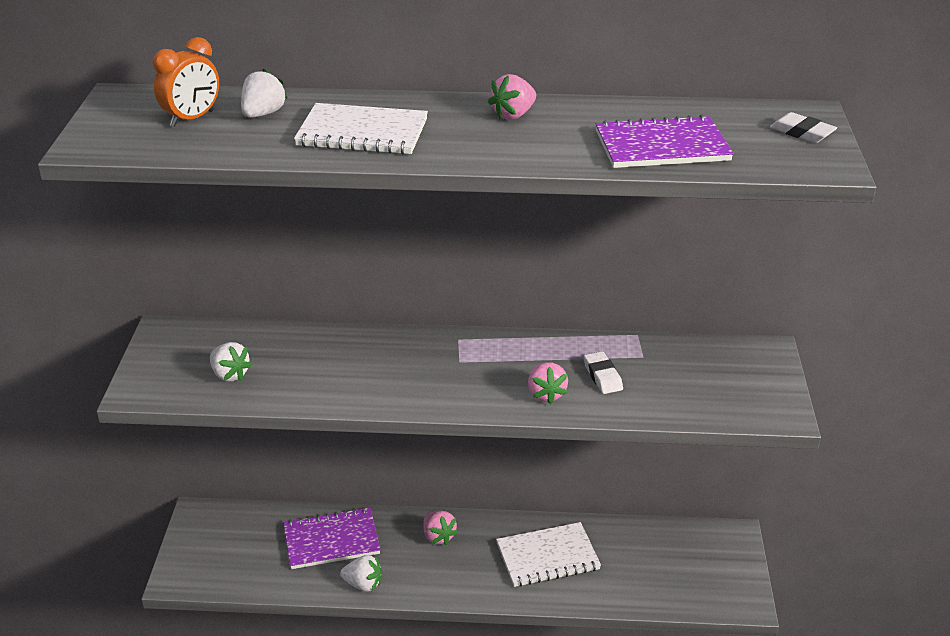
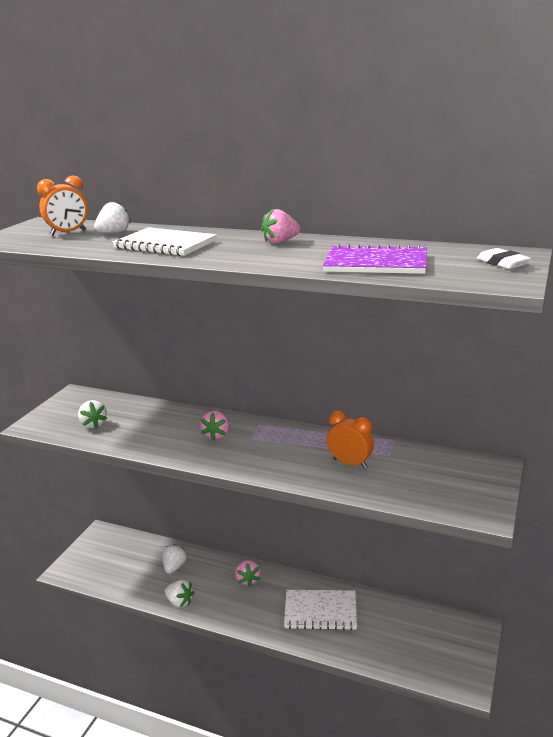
camera: 20 degrees right, 10 degrees down
purple notebook [283,507,381,569] -> white strawberry [162,544,187,574]
pink strawberry [528,362,568,404] -> pink strawberry moved to [200,411,229,441]
white eraser [583,351,623,394] -> orange clock [327,410,374,469]

